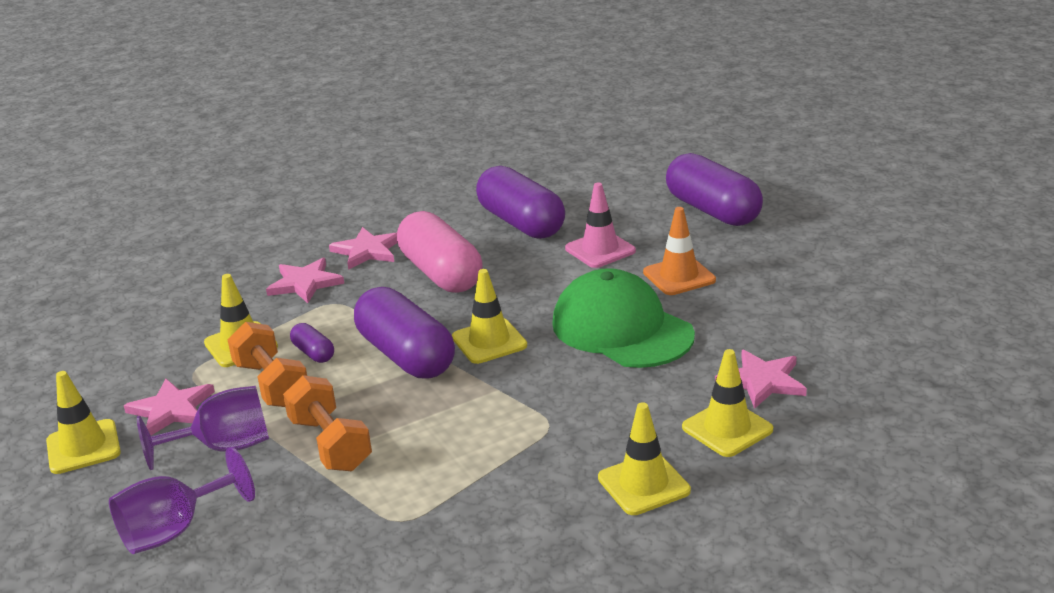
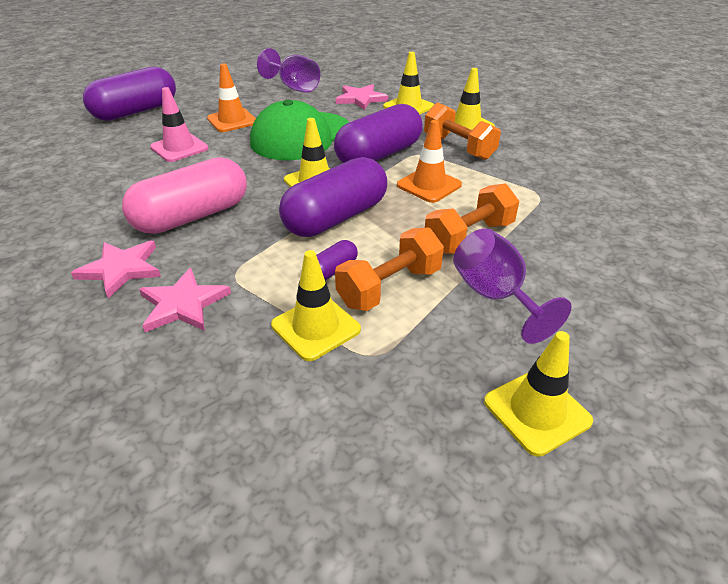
camera: 100 degrees left, 10 degrees up
purple goblet [109,447,255,554] -> purple goblet moved to [257,48,320,93]
pink star [124,378,215,435] -> none
purple capsule [476,166,565,239] -> purple capsule moved to [334,104,423,163]
none -> orange traffic cone [397,120,462,203]
none -> orange dumbbell [424,102,501,160]

